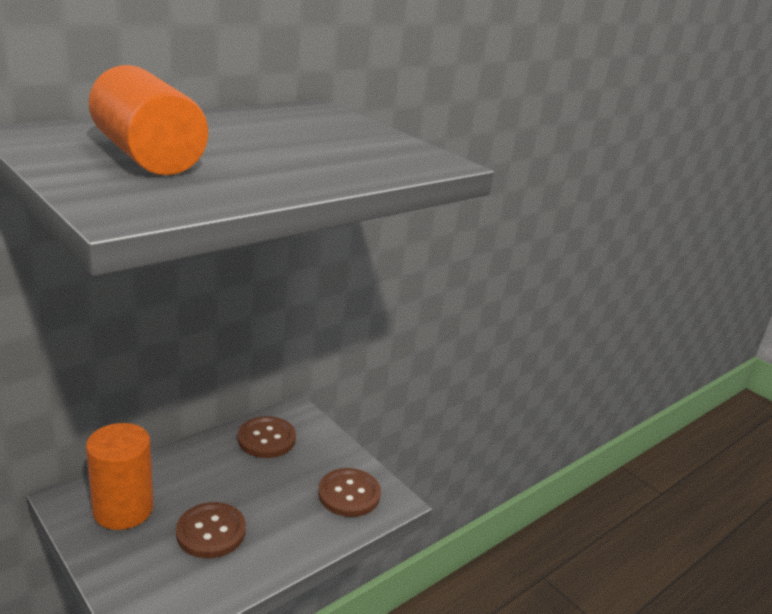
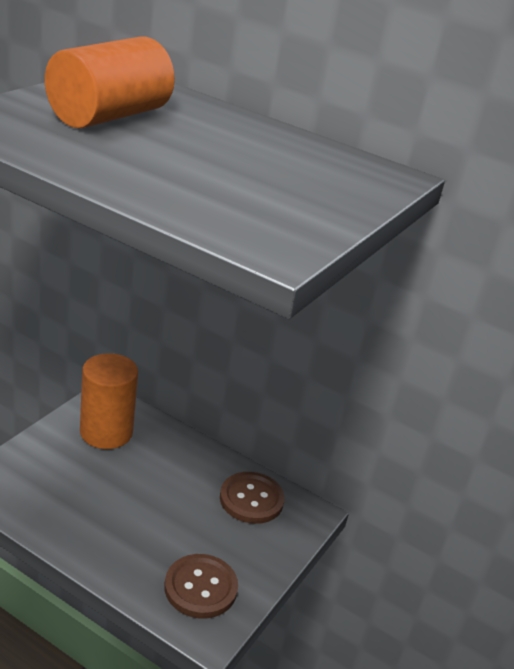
camera: 70 degrees right, 5 degrees up
brown button [176,502,246,558] -> none

